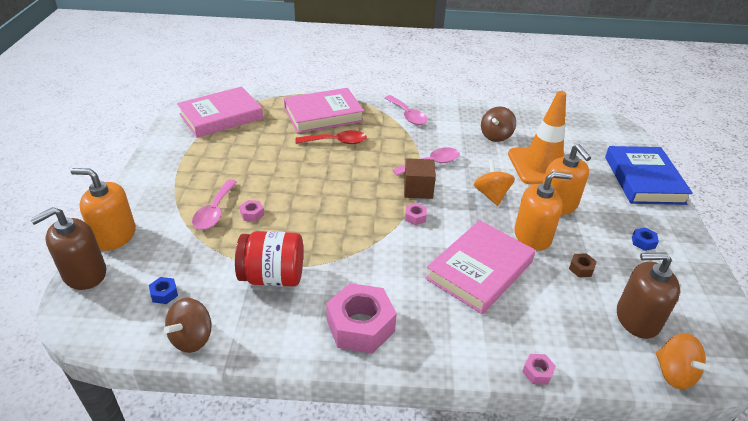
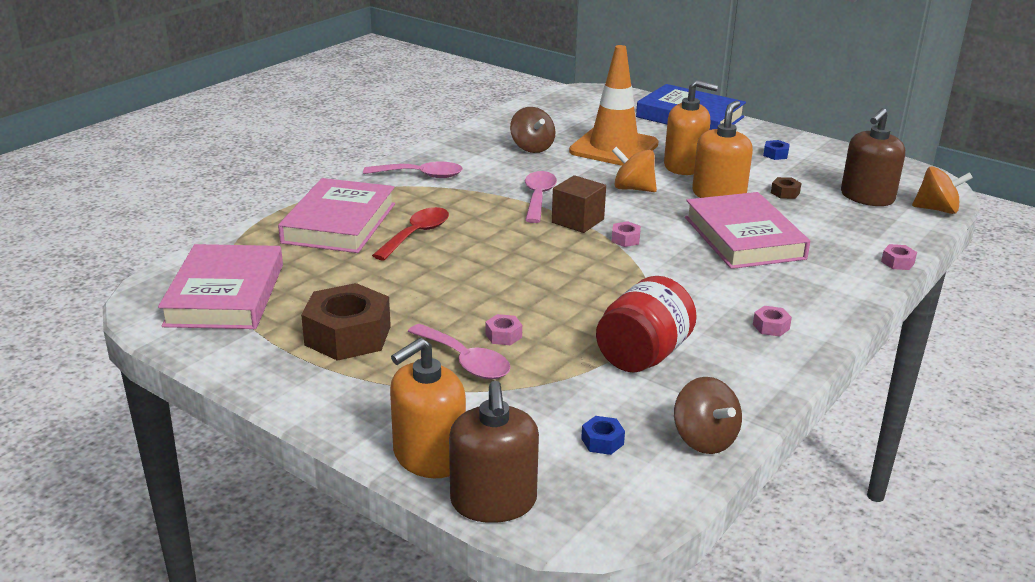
camera: 55 degrees left, 10 degrees down
pink nut [326,283,397,354] -> pink nut [753,306,792,337], size x0.42
none -> brown nut [301,283,391,361]

